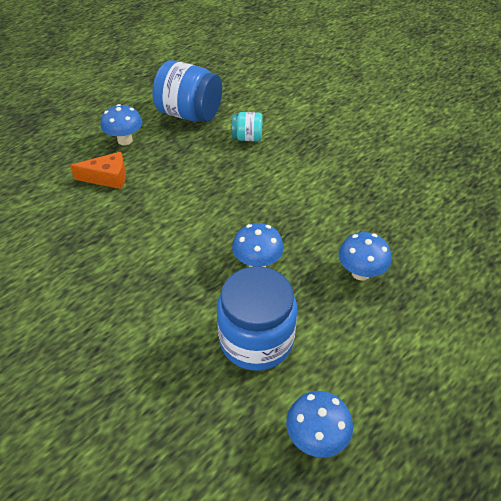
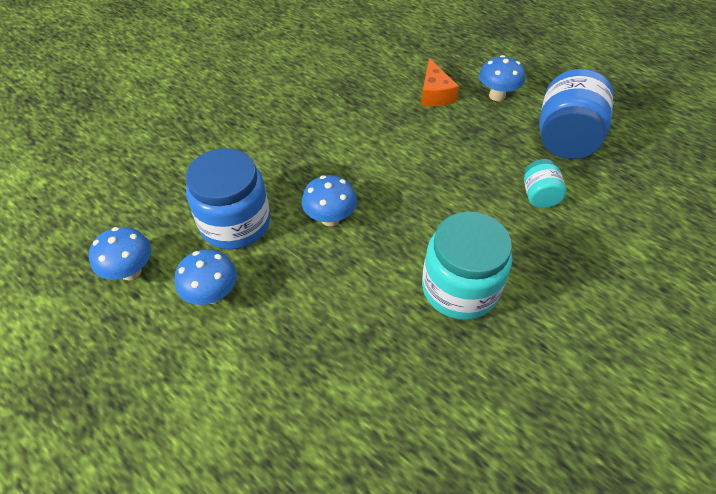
camera: 85 degrees right, 5 degrees up
blue mushroom [338,232,391,281] -> blue mushroom moved to [175,249,237,305]
none -> turquoise jar [422,211,512,320]

